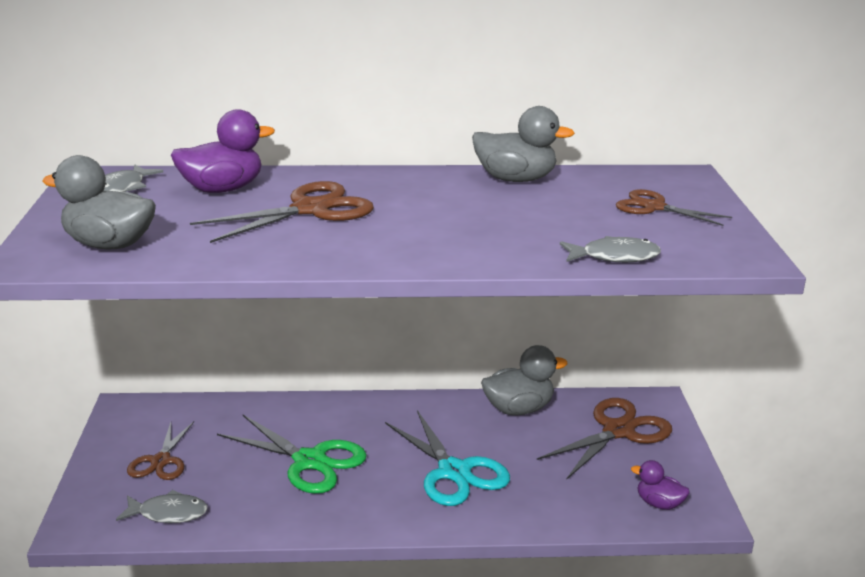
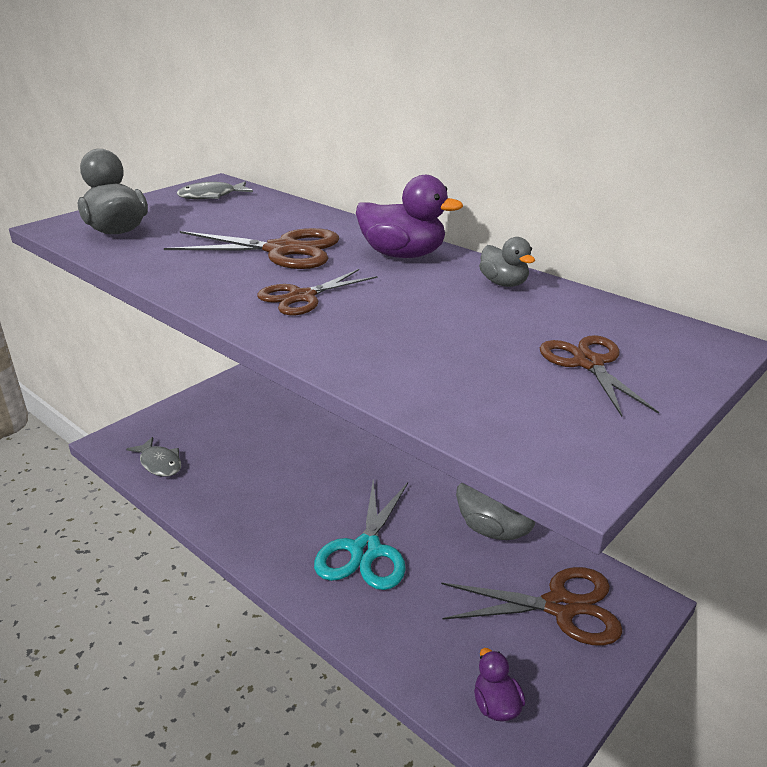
camera: 45 degrees right, 5 degrees up
brown scissors [127,422,194,480] -> brown scissors moved to [257,269,378,315]
purple duck [171,109,275,193] -> purple duck moved to [356,175,463,258]
green scissors [217,415,367,494] -> none
grey duck [472,106,575,182] -> grey duck [479,237,535,287], size x0.59
grey fish [560,236,661,262] -> none

